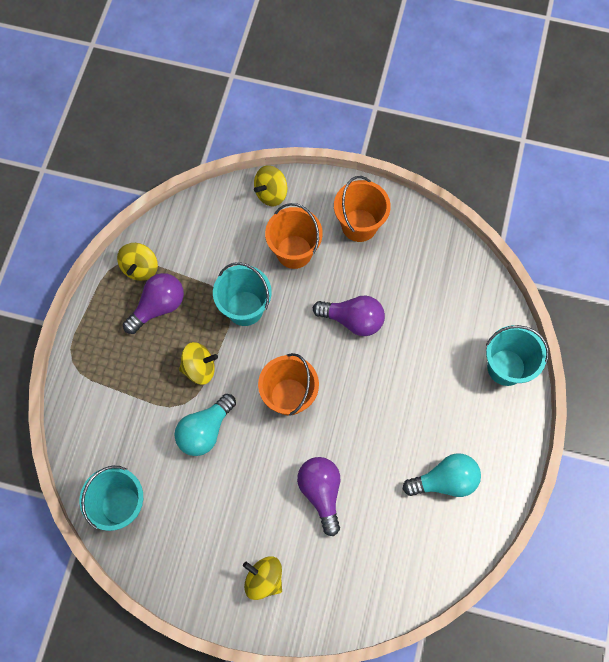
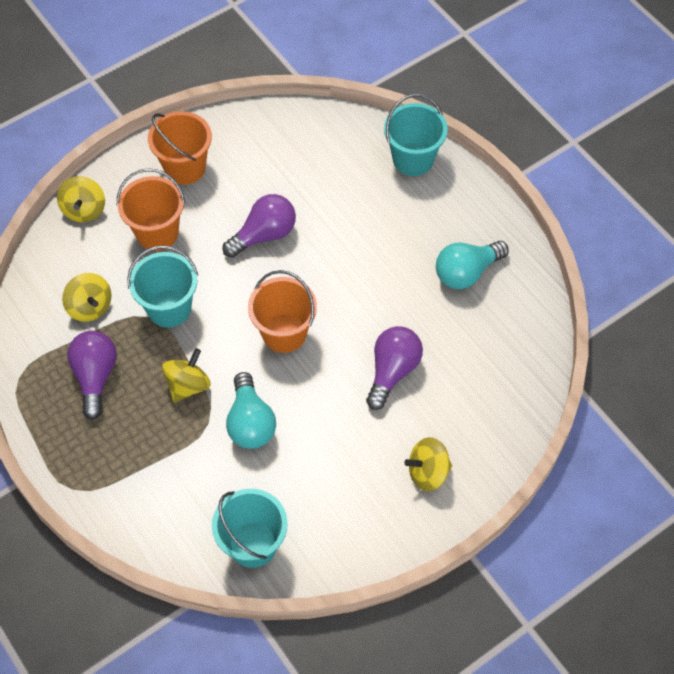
camera: 50 degrees left, 10 degrees down
yellow spinning top [117,243,158,281] -> yellow spinning top moved to [62,273,111,322]
purple light bulb [297,457,340,536] -> purple light bulb turned 90 degrees clockwise [366,326,423,410]
turquoise light bulb [403,453,481,497] -> turquoise light bulb turned 150 degrees counterclockwise [436,241,509,289]

